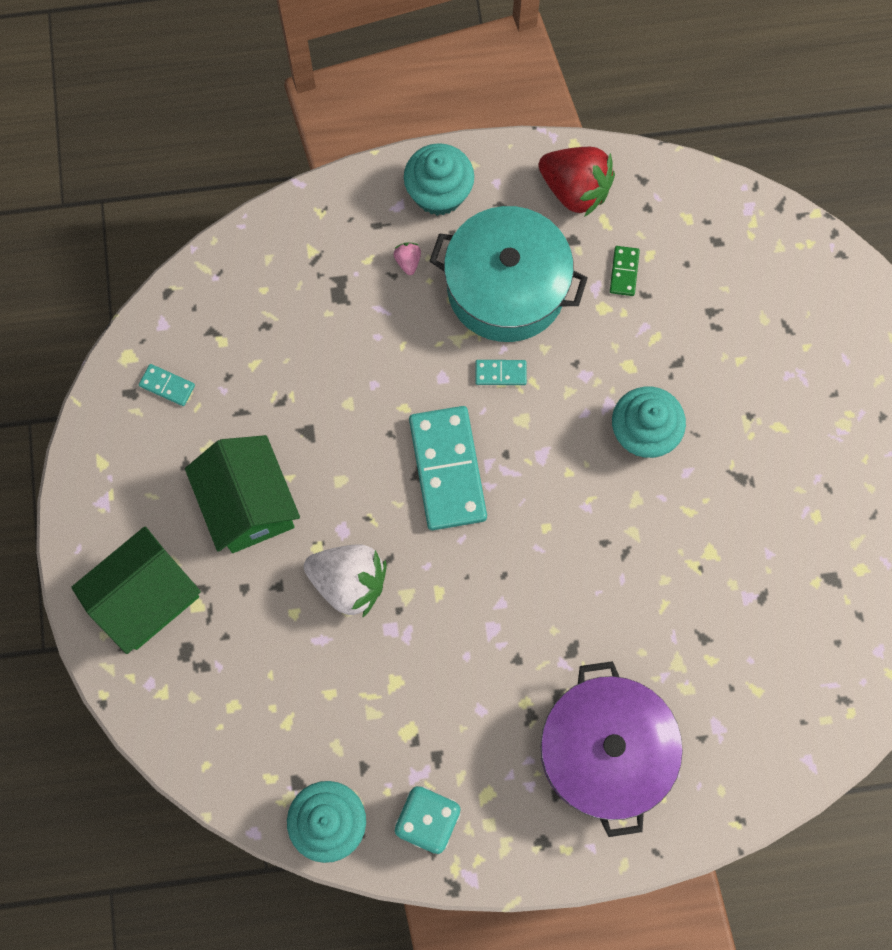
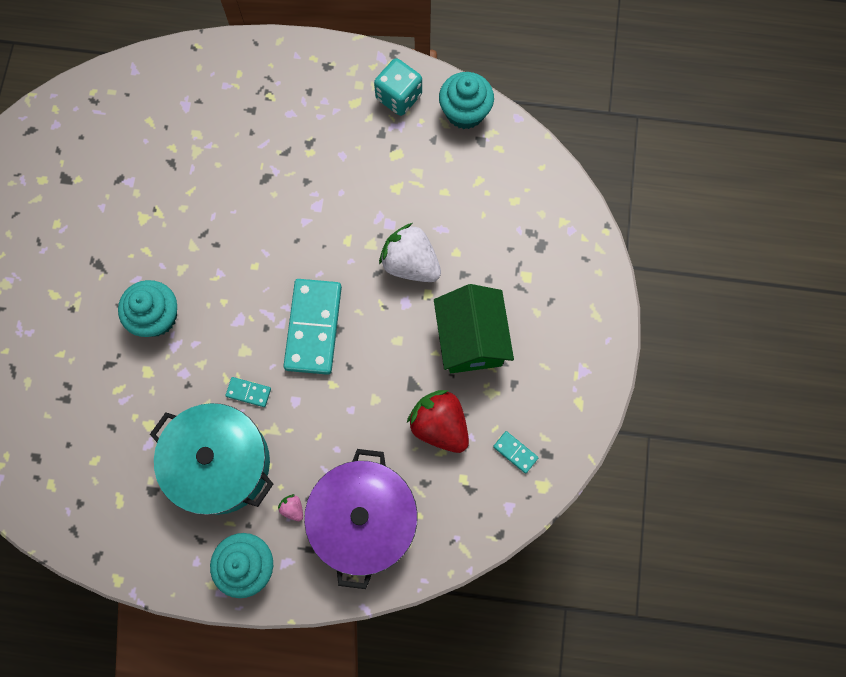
camera: 165 degrees left, 0 degrees up
green house [71,526,201,654] -> none
pink strawberry [393,242,421,275] -> pink strawberry turned 135 degrees clockwise [278,494,303,521]
red strawberry [538,147,615,217] -> red strawberry moved to [407,390,469,453]
purple pot [541,661,683,837] -> purple pot moved to [304,449,418,589]
green domino [610,246,640,296] -> none

